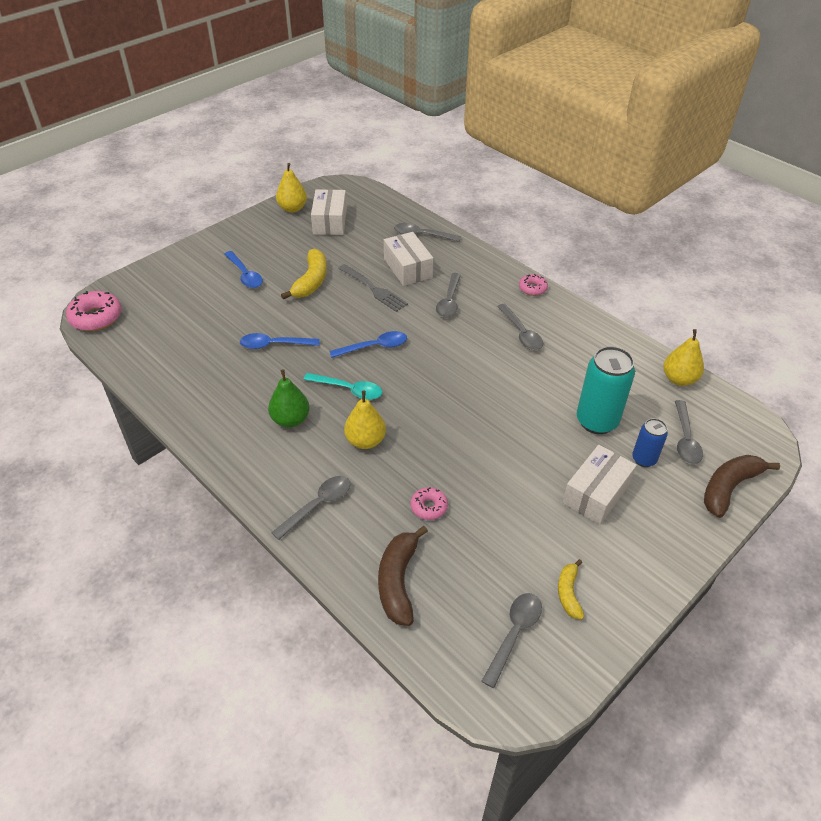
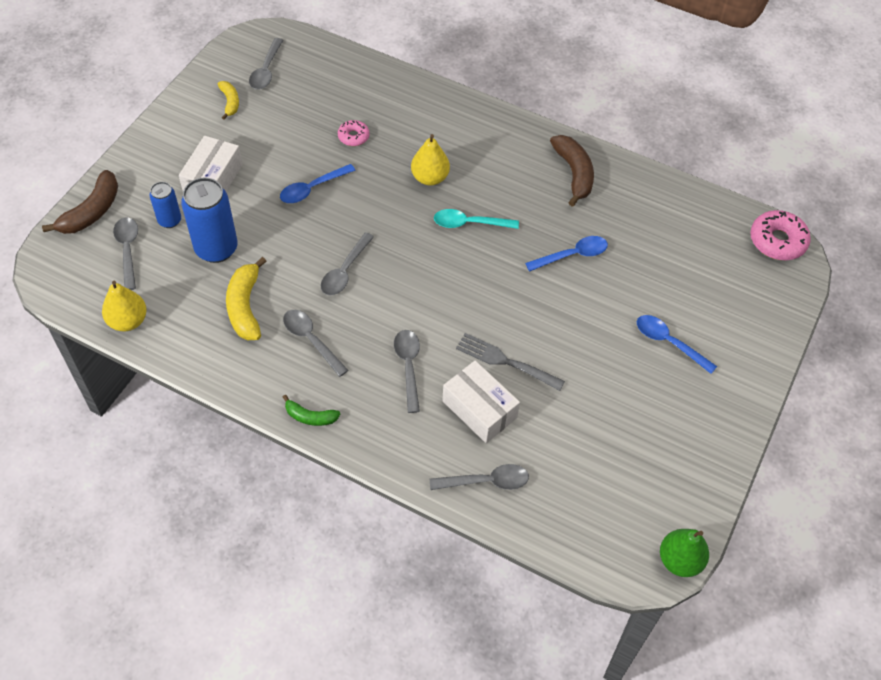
camera: 160 degrees right, 10 degrees up
green pear [268,369,310,428] -> green pear moved to [660,529,709,577]
grey spoon [271,476,351,540] -> grey spoon moved to [321,232,374,296]
yellow pear [276,163,307,213] -> none
yellow banana [281,248,327,299] -> yellow banana moved to [226,257,267,340]
white box [311,189,347,235] -> none
blue spoon [329,331,407,358] -> blue spoon moved to [280,164,356,203]
brown banana [378,526,428,626] -> brown banana moved to [550,135,594,207]
pink donut [519,274,548,296] -> green banana [283,395,340,426]
turquoise can [577,346,635,434] -> blue can [181,177,238,263]

